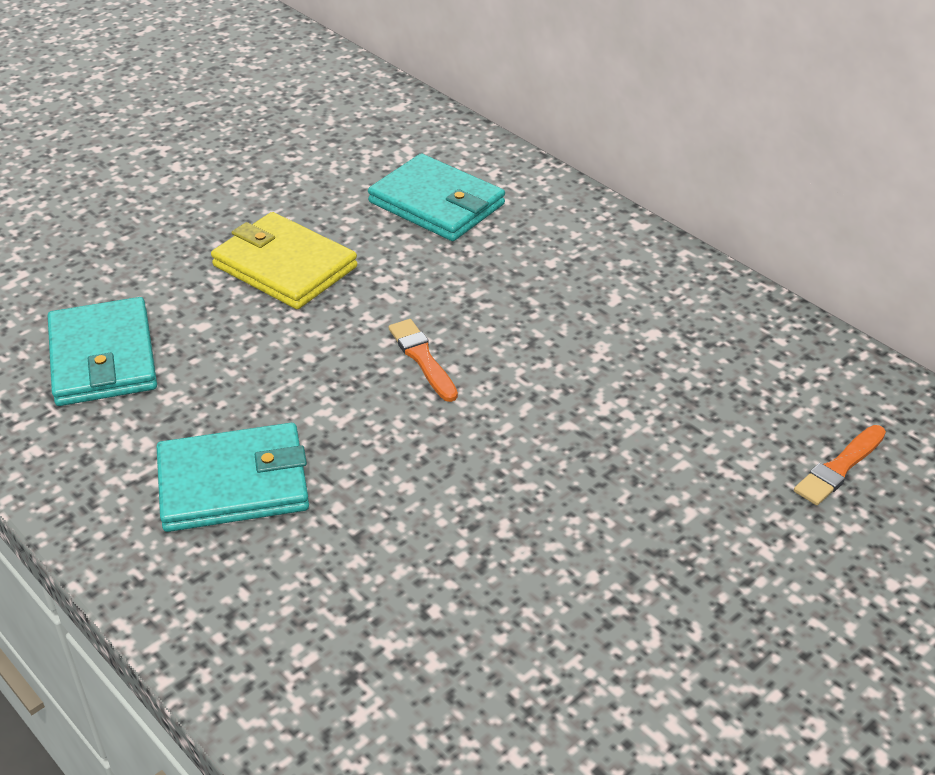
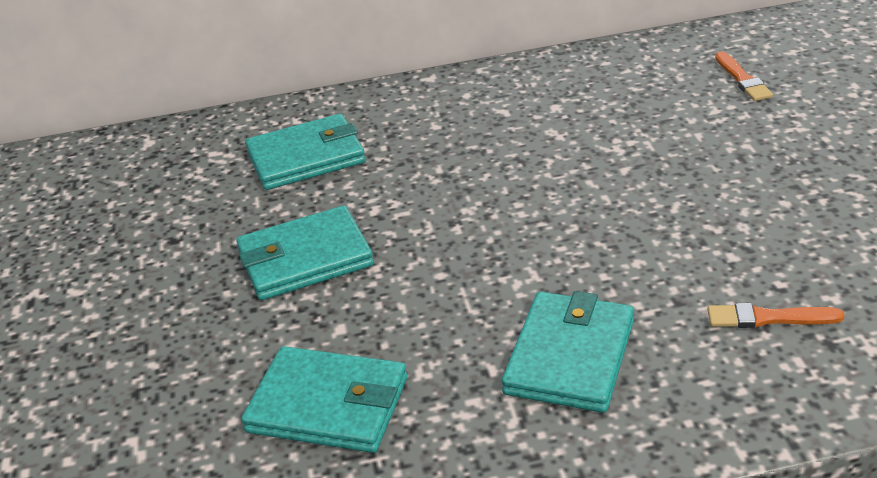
camera: 55 degrees left, 5 degrees down
yellow wallet [211,212,357,309] -> turquoise wallet [236,205,374,300]
orange brush [389,319,458,402] -> orange brush moved to [708,303,845,328]

